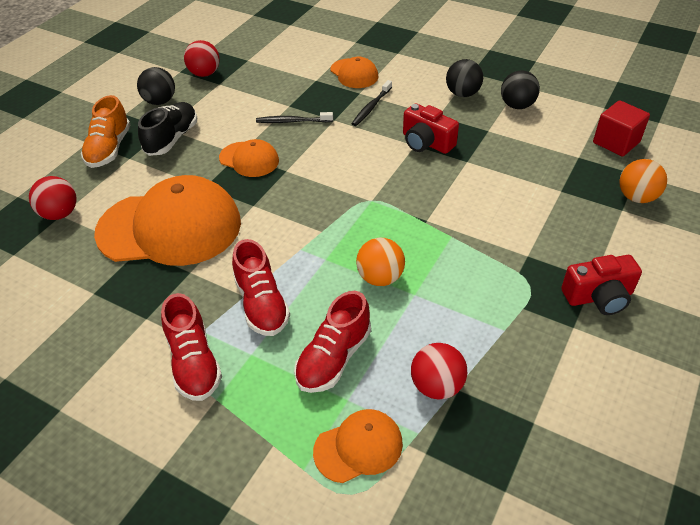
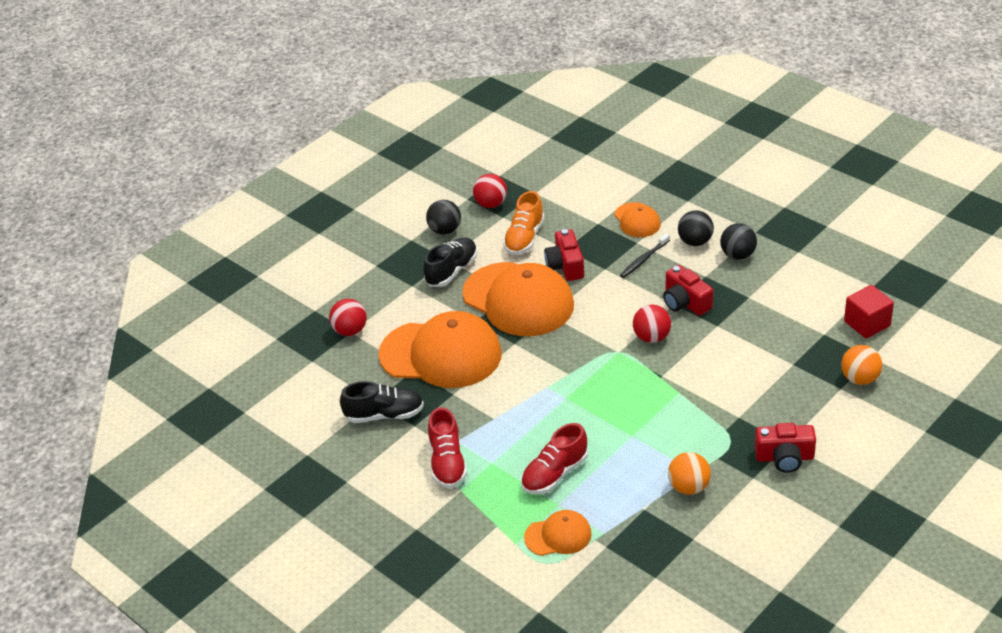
camera: 15 degrees right, 5 degrees down
orange shoe [81,95,130,168] -> orange shoe moved to [503,191,545,255]
orange cap [219,139,279,177] -> orange cap [462,262,574,336], size x2.07
red shoe [232,239,290,336] -> none
black toothbrush [256,112,333,123] -> red camera [544,229,584,281]
orange ball [356,238,405,286] -> orange ball moved to [668,452,711,495]
red ball [411,343,467,400] -> red ball moved to [633,305,671,343]
black ball [501,70,540,109] -> black ball moved to [678,210,714,246]
none -> black shoe [340,381,424,423]

